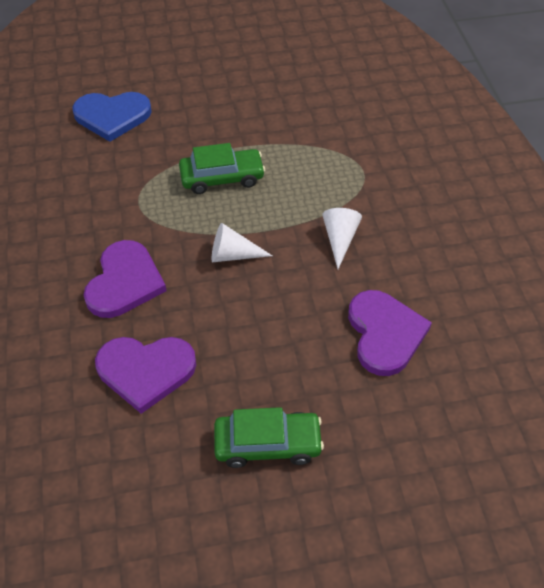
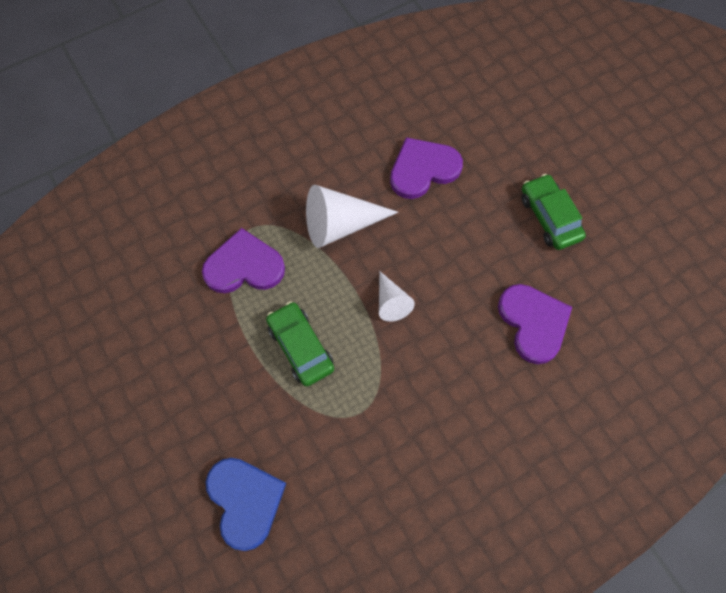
camera: 110 degrees left, 15 degrees up
purple heart [84,240,167,318] -> purple heart moved to [202,228,285,293]
white cone [322,208,362,269] -> white cone [306,185,398,248], size x1.72

